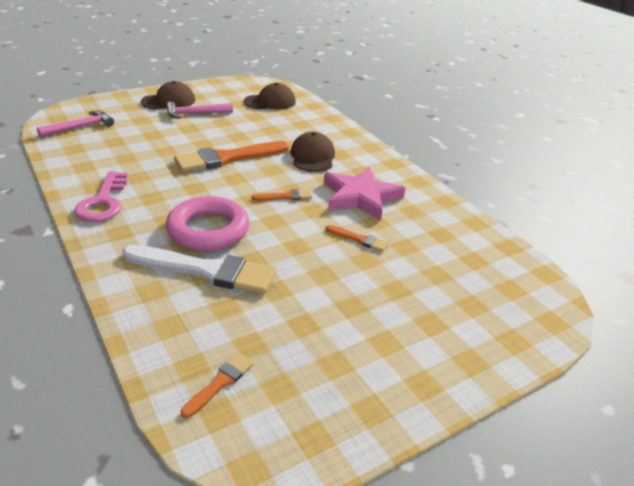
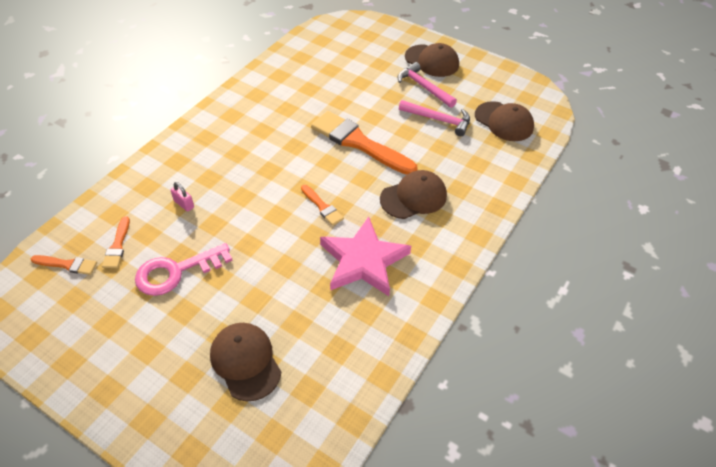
camera: 65 degrees right, 15 degrees up
pink hammer [37,111,114,138] -> pink hammer moved to [399,100,470,136]
pink key [74,171,128,222] -> pink key moved to [135,243,233,296]
white brush [122,245,276,294] -> pink padlock [171,182,194,212]
pink ring [166,196,250,251] -> none
orange brush [326,225,389,252] -> orange brush moved to [102,216,130,268]
none -> brown cap [210,323,281,401]

